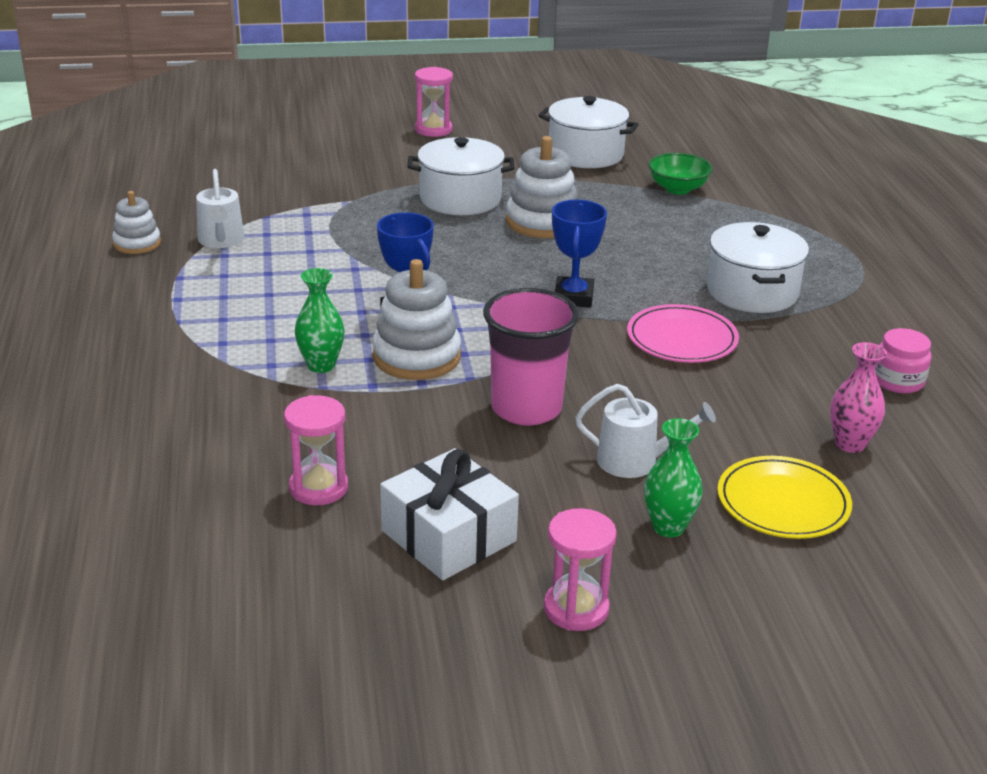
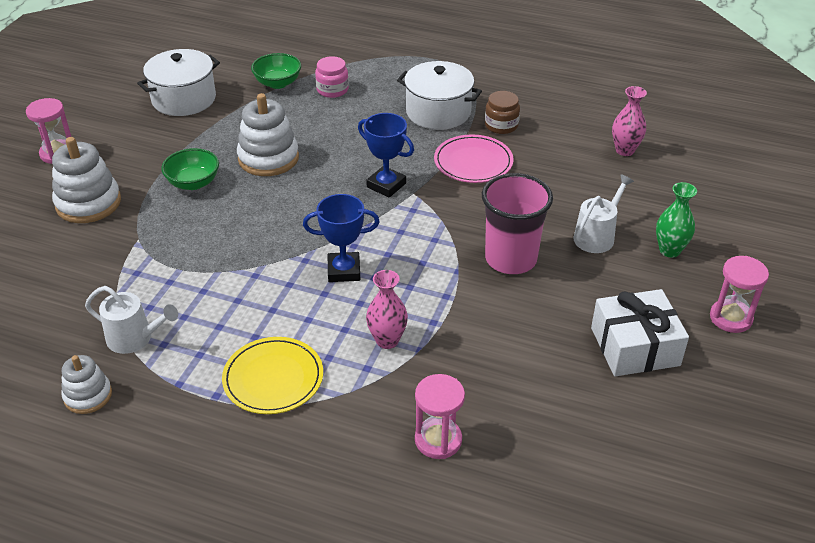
camera: 60 degrees left, 10 degrees up
pink hourglass [284,395,348,505] -> pink hourglass moved to [415,374,465,459]
green vase [295,268,345,373] -> pink vase [366,270,408,349]
white stacking toy [372,259,461,380] -> white stacking toy moved to [52,137,121,223]
white pot [408,137,514,215] -> green bowl [161,148,219,190]
yellow plate [717,456,852,539] -> yellow plate moved to [222,337,323,414]
pink jar [875,328,931,394] -> pink jar moved to [315,56,349,98]
none -> brown jar [485,91,520,134]

